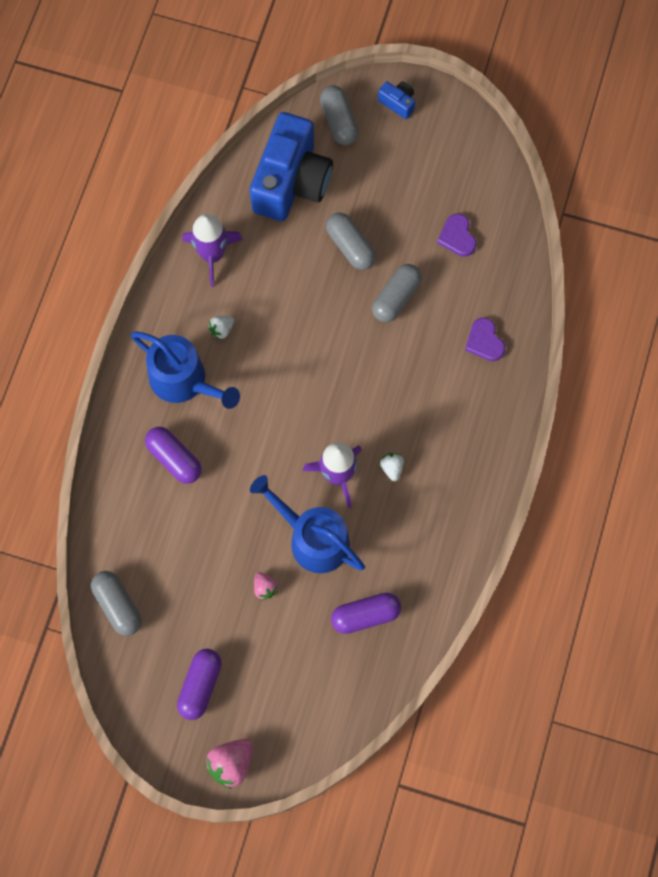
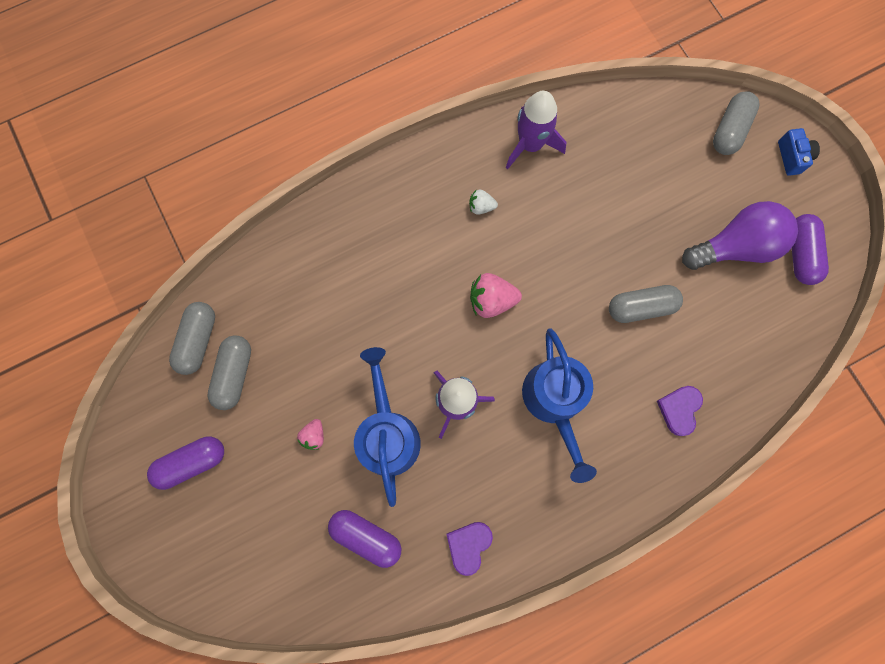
camera: 45 degrees right, 5 degrees up
blue watering can [131,331,240,409] -> blue watering can moved to [522,328,597,483]
purple capsule [145,427,201,484] -> purple capsule moved to [792,214,829,285]
pink strawberry [205,739,253,789] -> pink strawberry moved to [470,273,522,318]
blue camera [250,112,333,221] -> none
grey capsule [326,213,376,270] -> grey capsule moved to [208,335,251,410]
white strawberry [380,453,404,481] -> none
purple heart [437,213,477,257] -> purple heart moved to [447,522,493,576]
none -> purple light bulb [682,201,798,270]

